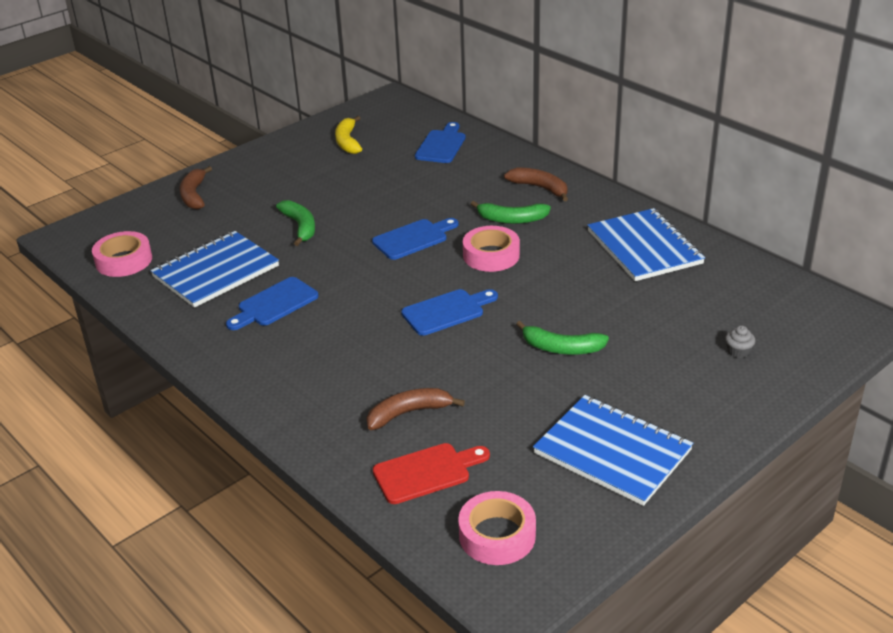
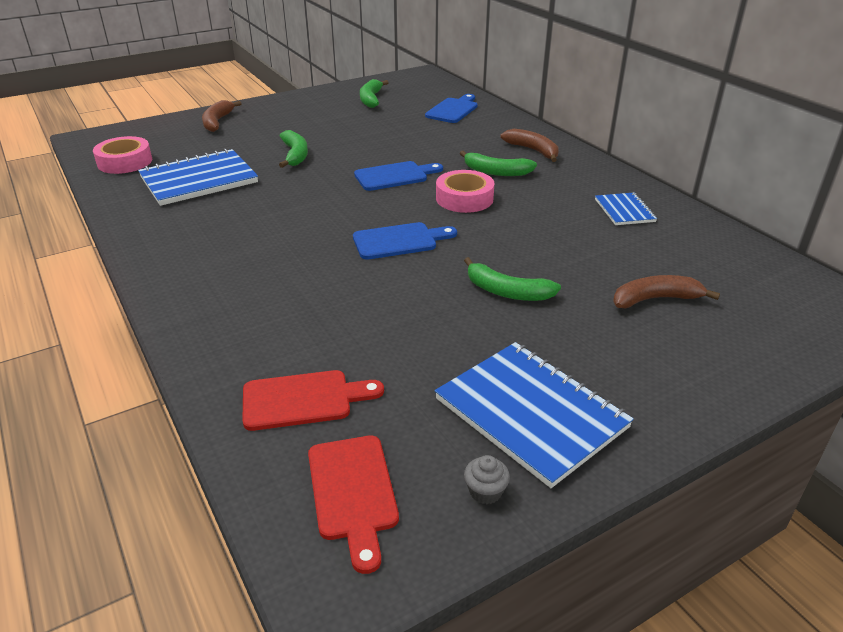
camera: 10 degrees right, 0 degrees up
blue cutting board [226,277,319,330] -> none
yellow banana [335,116,362,154] -> green banana [360,79,389,108]
brown banana [367,388,465,430] -> brown banana moved to [613,275,720,308]
pink tape [458,491,536,565] -> red cutting board [308,435,399,574]
blue notebook [587,208,705,281] -> blue notebook [595,193,657,225], size x0.53
grey cupcake [725,326,756,358] -> grey cupcake moved to [464,455,510,504]

